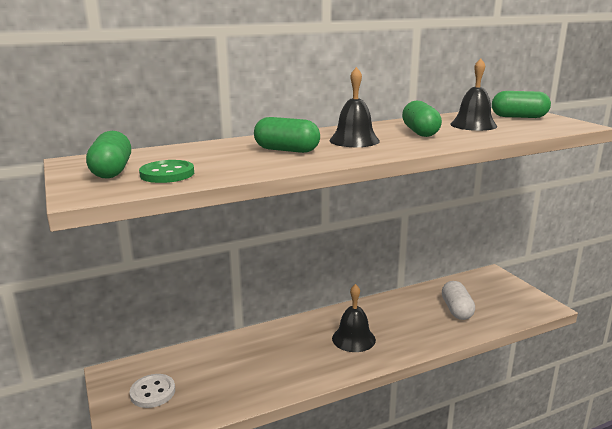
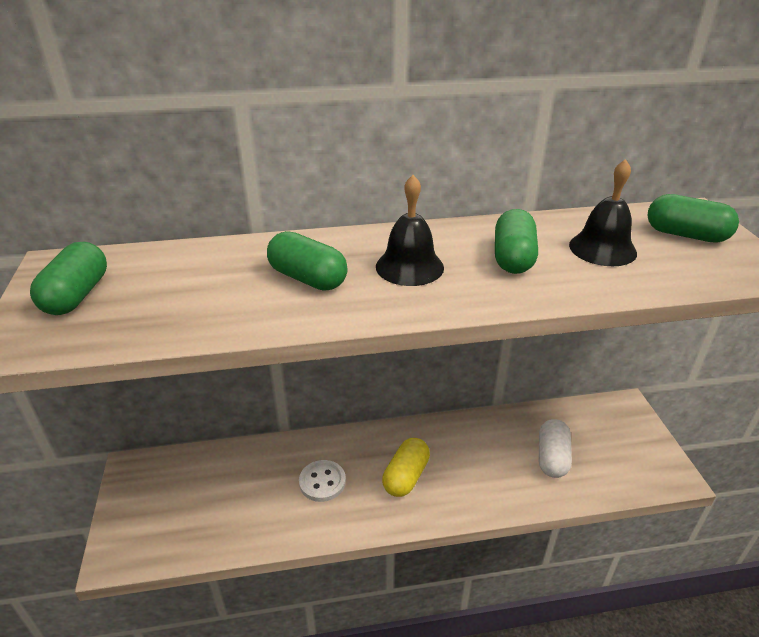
camera: 15 degrees right, 15 degrees up
white button [129,374,175,408] -> white button moved to [299,460,346,502]
green button [139,160,194,183] -> none
black bell [332,284,376,352] -> yellow capsule [382,438,430,497]

